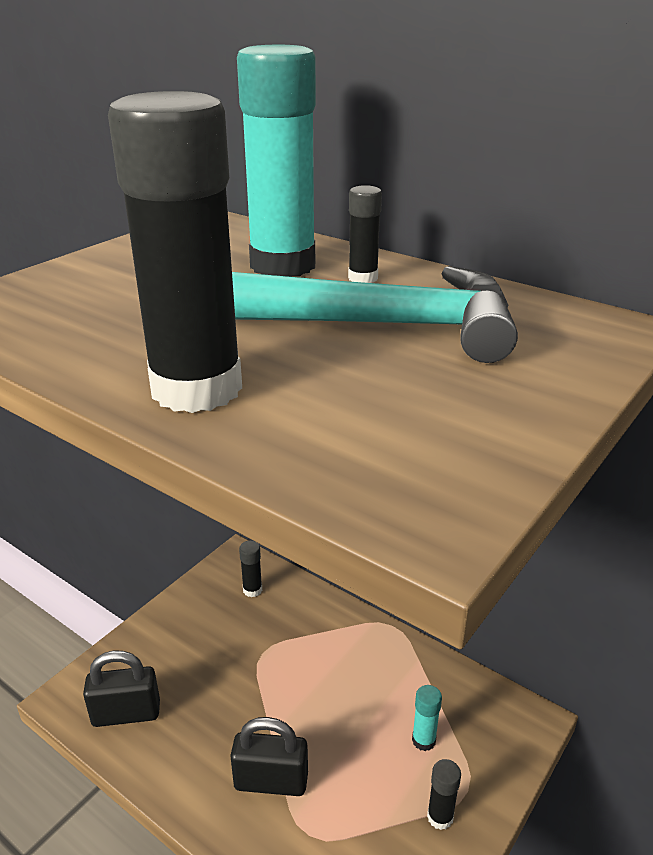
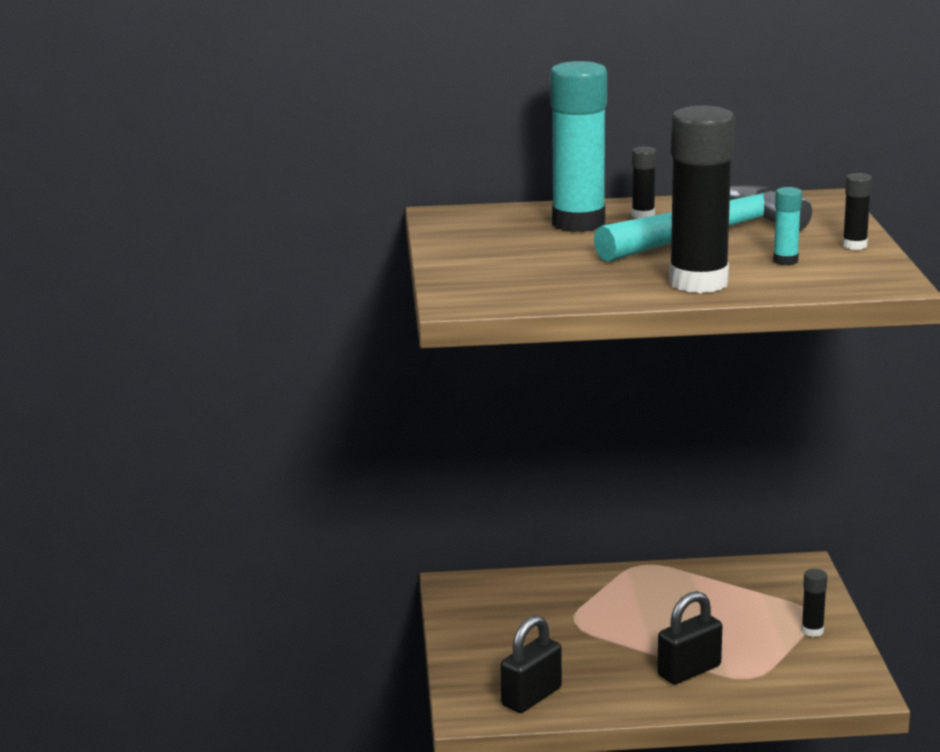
camera: 40 degrees left, 10 degrees down
black glue stick [239,541,262,597] -> black glue stick moved to [843,173,872,250]
turquoise glue stick [412,685,442,751] -> turquoise glue stick moved to [773,187,802,265]

